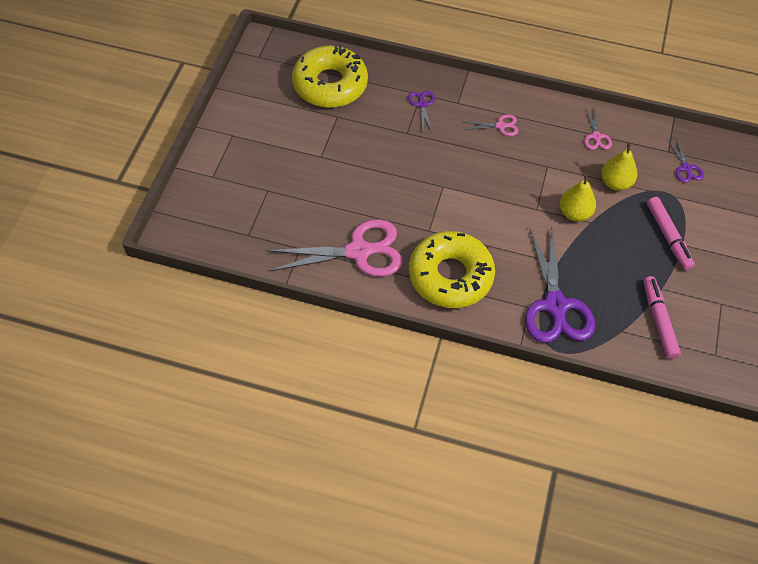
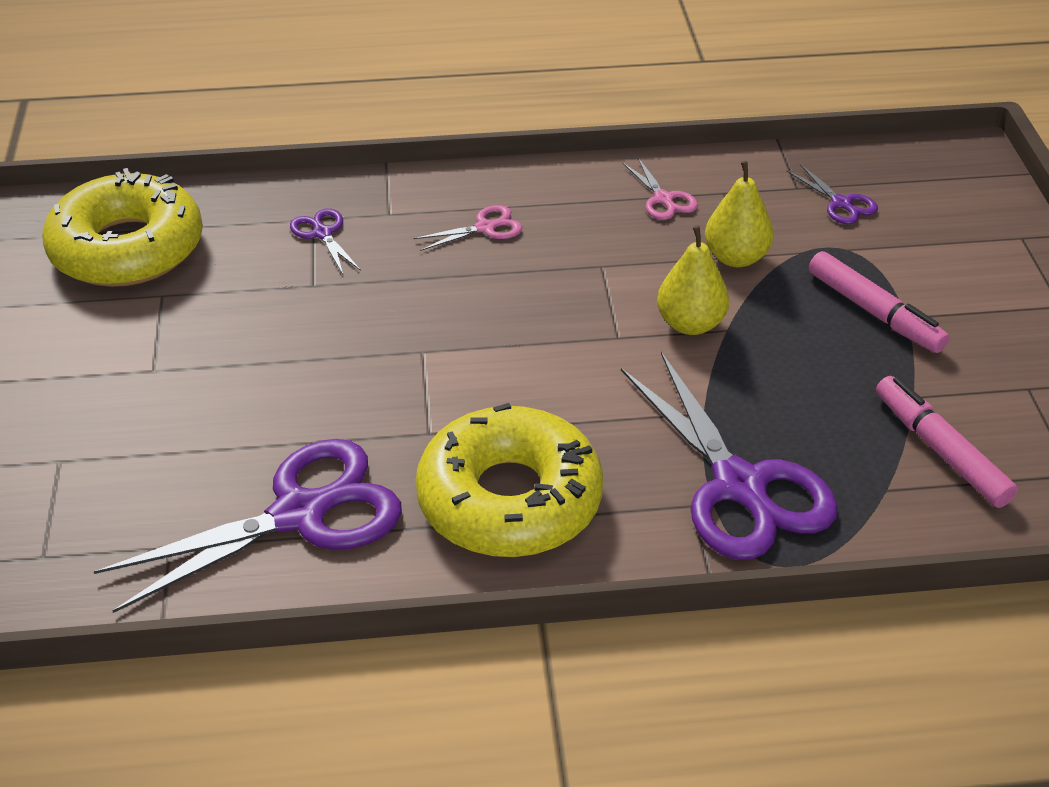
camera: 20 degrees left, 15 degrees down
pink scissors [266,219,403,277] -> purple scissors [93,439,402,613]

